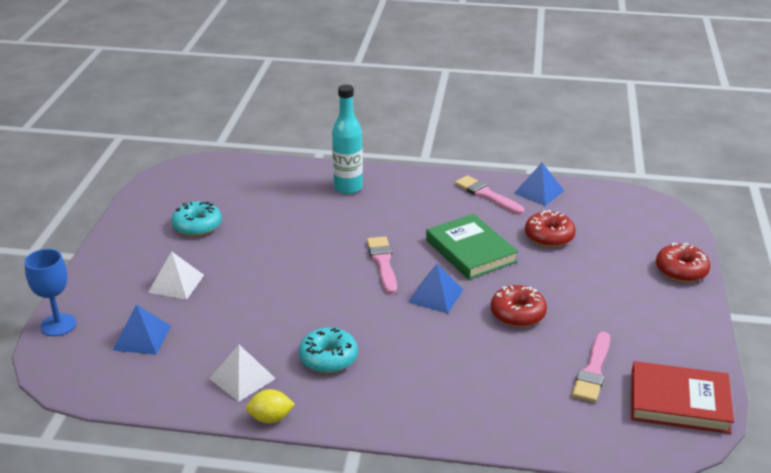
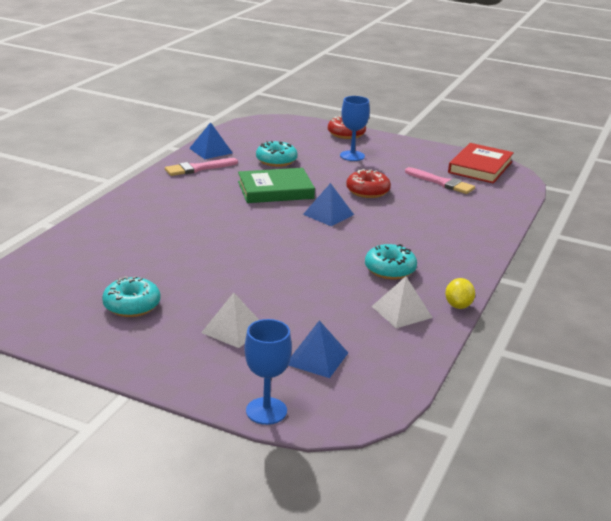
camera: 75 degrees left, 5 degrees down
turquoise bottle [332,84,363,194] -> none
pink brush [367,236,397,294] -> none
red donut [525,210,576,247] -> turquoise donut [256,141,297,167]
none -> blue goblet [340,96,370,161]

